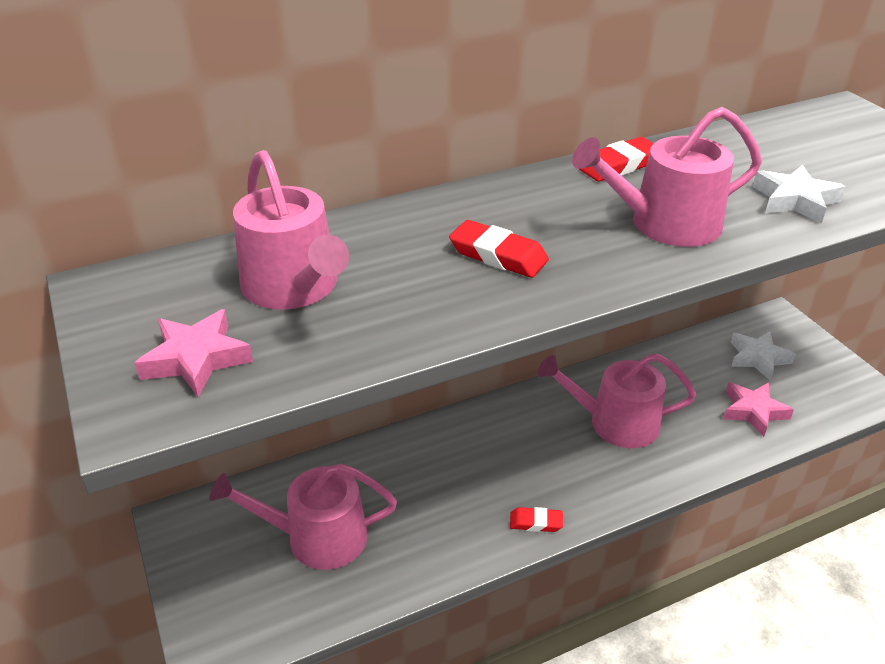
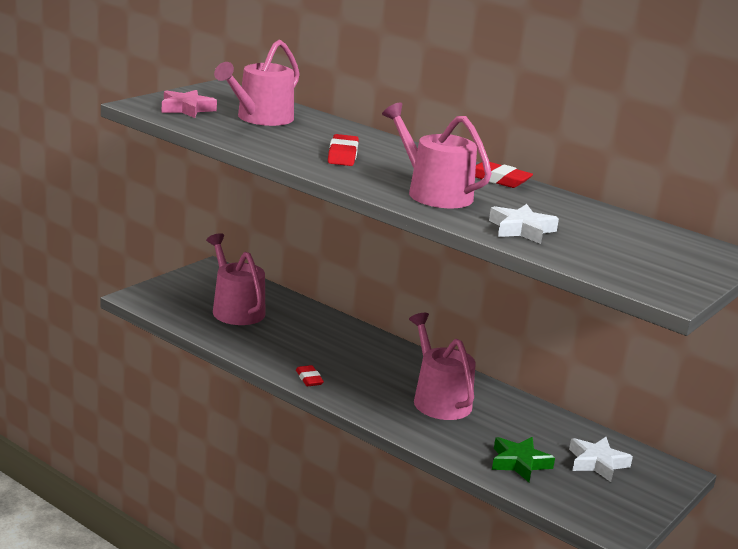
camera: 60 degrees right, 15 degrees down
pink star [723,382,794,437] -> green star [492,437,555,482]

